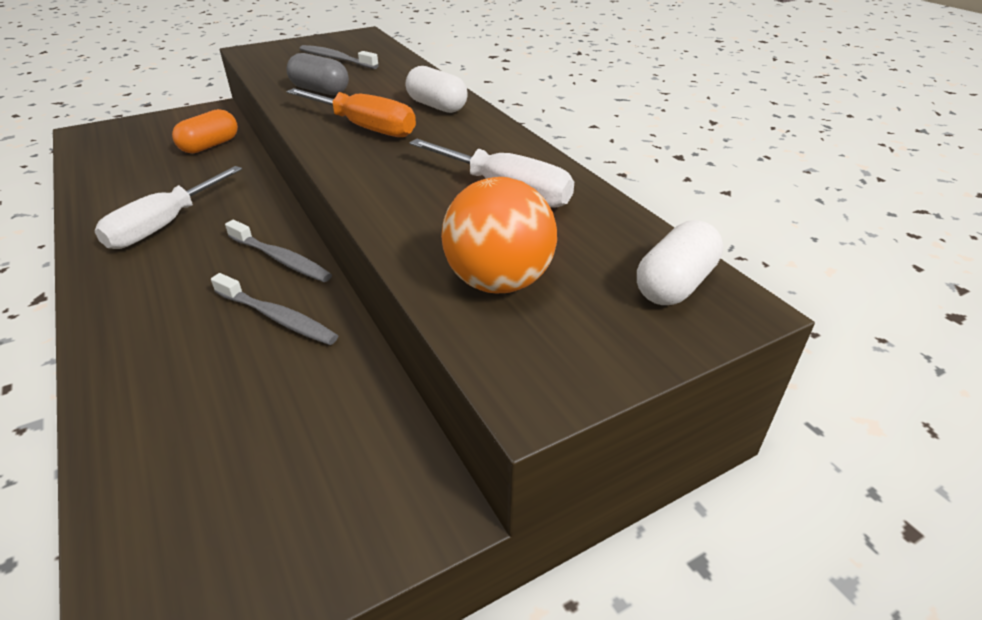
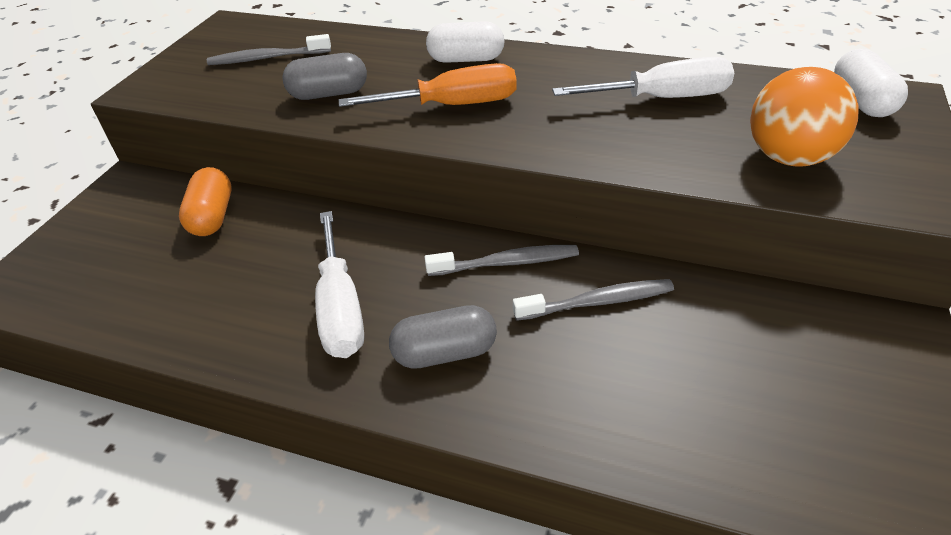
camera: 40 degrees left, 5 degrees up
none -> grey capsule [389,305,497,369]

